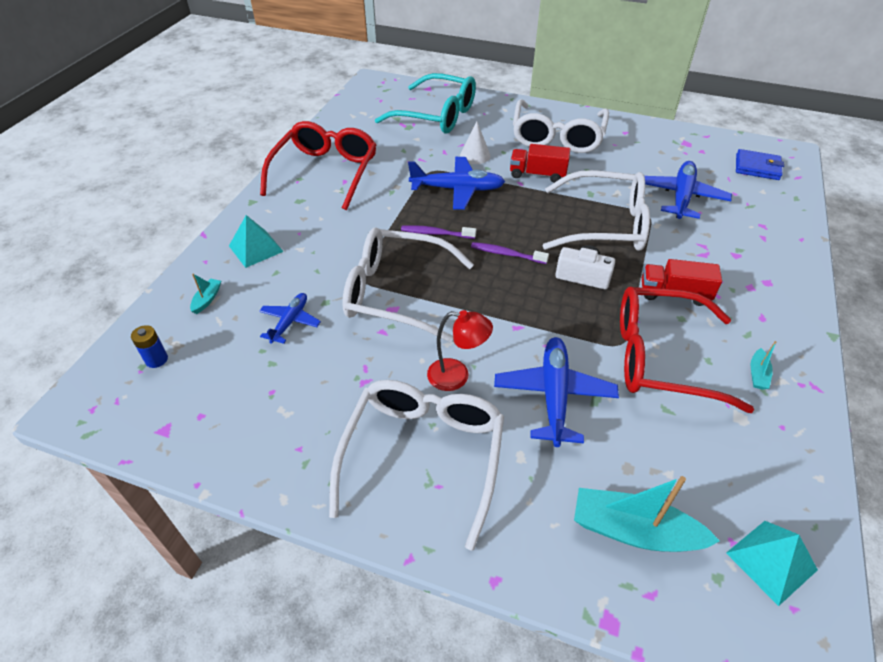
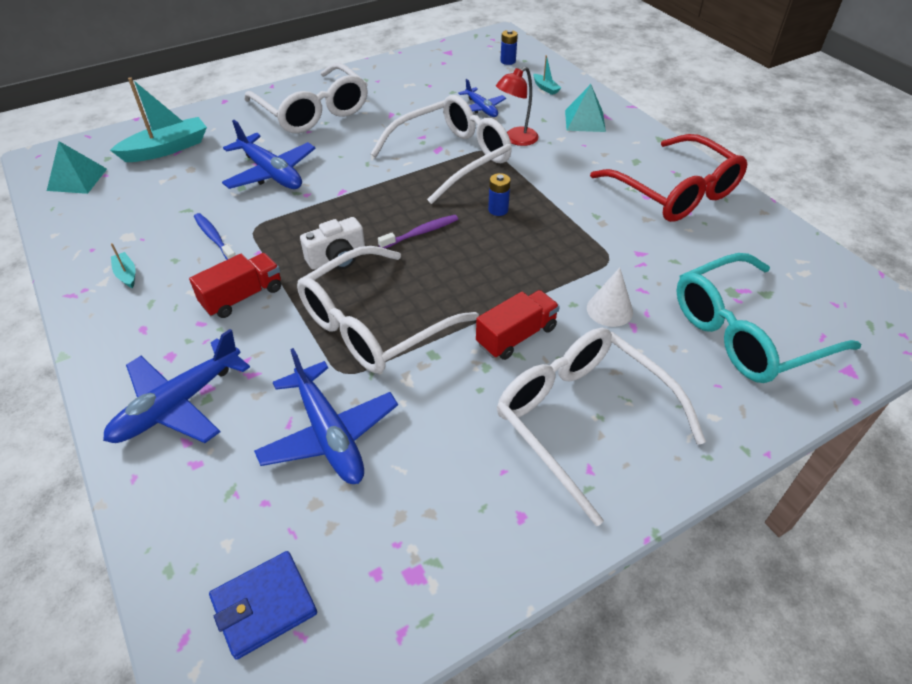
camera: 130 degrees right, 0 degrees up
purple toothbrush [401,225,476,239] -> blue battery [488,173,511,216]
blue plane [408,157,505,210] -> blue plane moved to [103,329,250,443]
red lamp [427,310,493,391] -> red lamp moved to [496,67,539,146]
red glasses [620,287,754,413] -> blue toothbrush [194,213,236,260]

